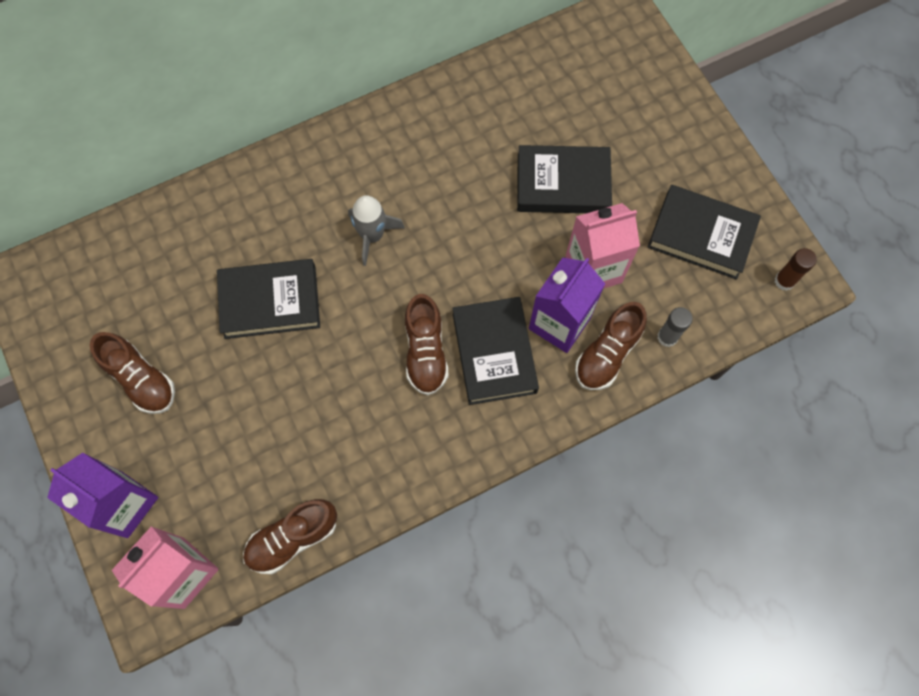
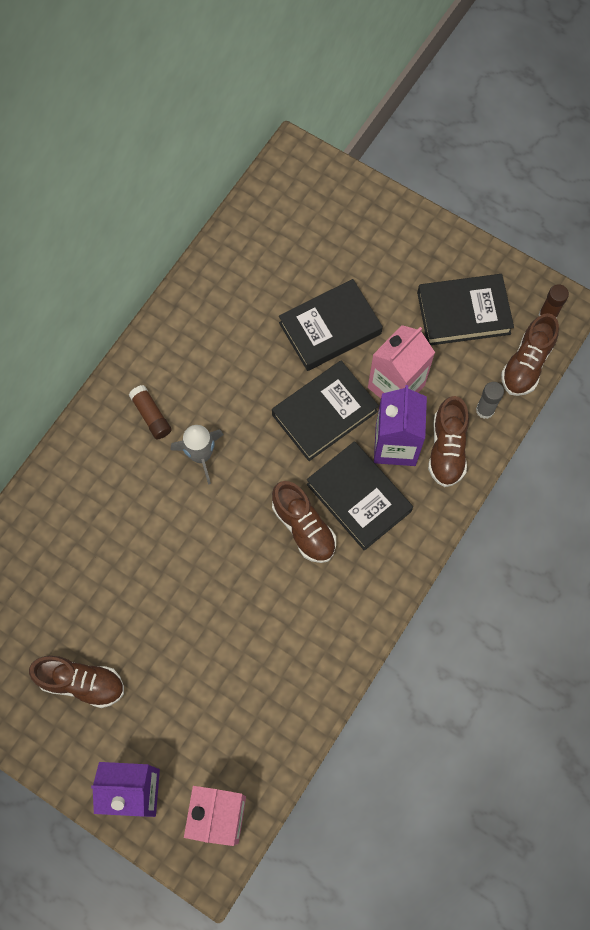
camera: 30 degrees left, 0 degrees up
black book [217,259,320,339] -> black book moved to [272,361,379,461]
brown shoe [243,499,337,574] -> brown shoe moved to [501,313,559,396]
none -> brown glue stick [129,385,172,439]

